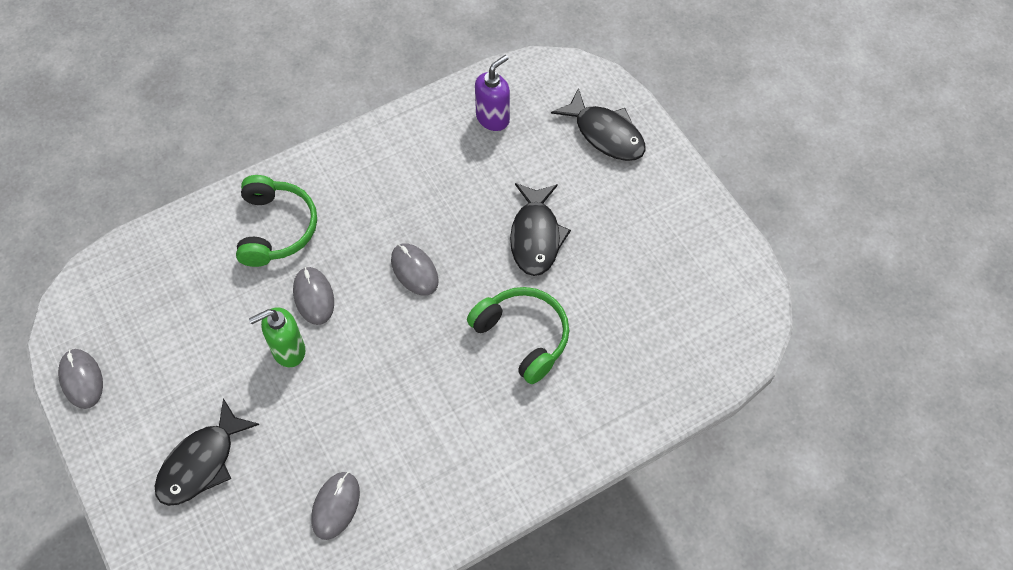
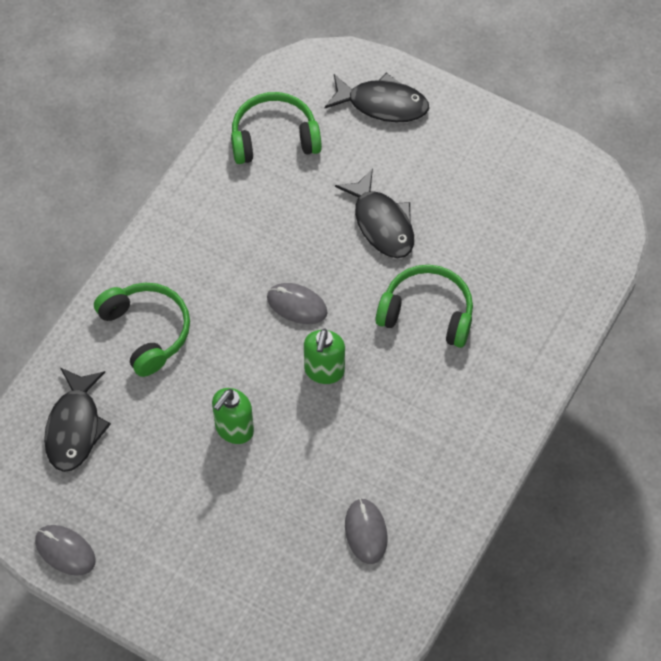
camera: 30 degrees left, 0 degrees up
black fish [155,398,259,506] -> black fish moved to [44,368,111,472]
grey mouse [293,267,334,325] -> none
purple soap dispenser [475,55,510,131] -> green headphones [231,92,322,164]
none -> green soap dispenser [304,328,345,384]

